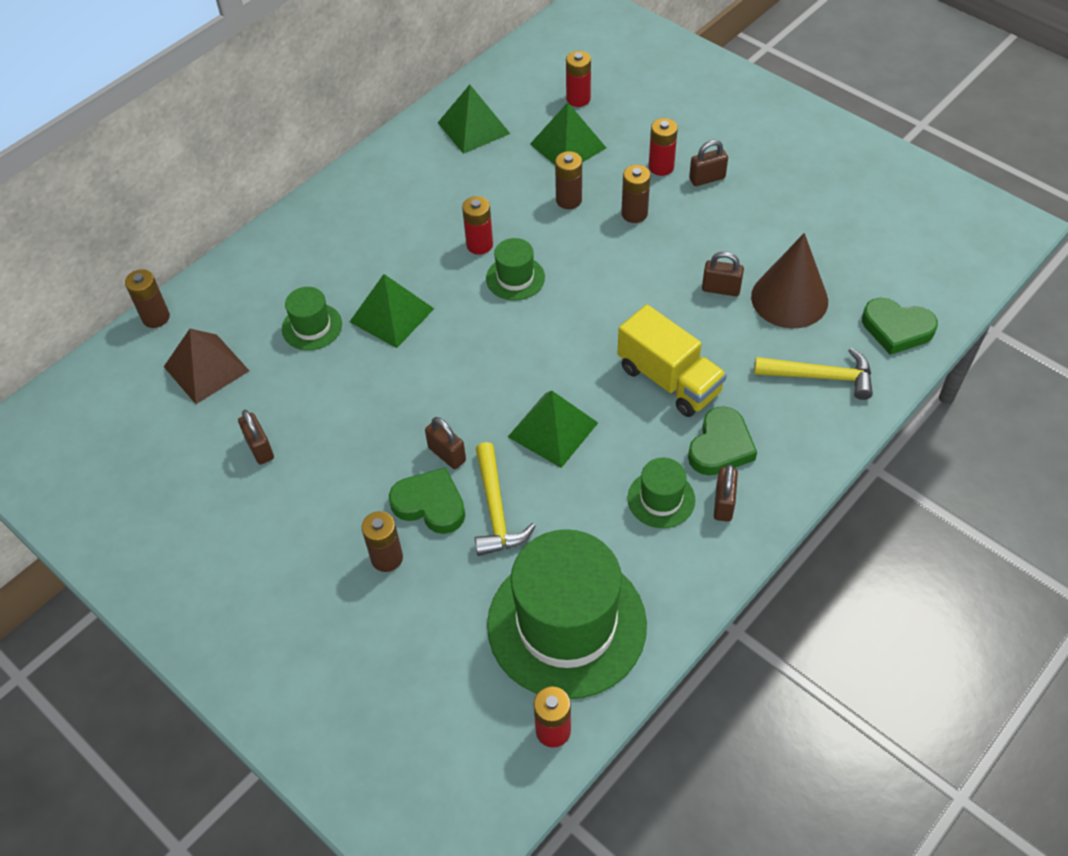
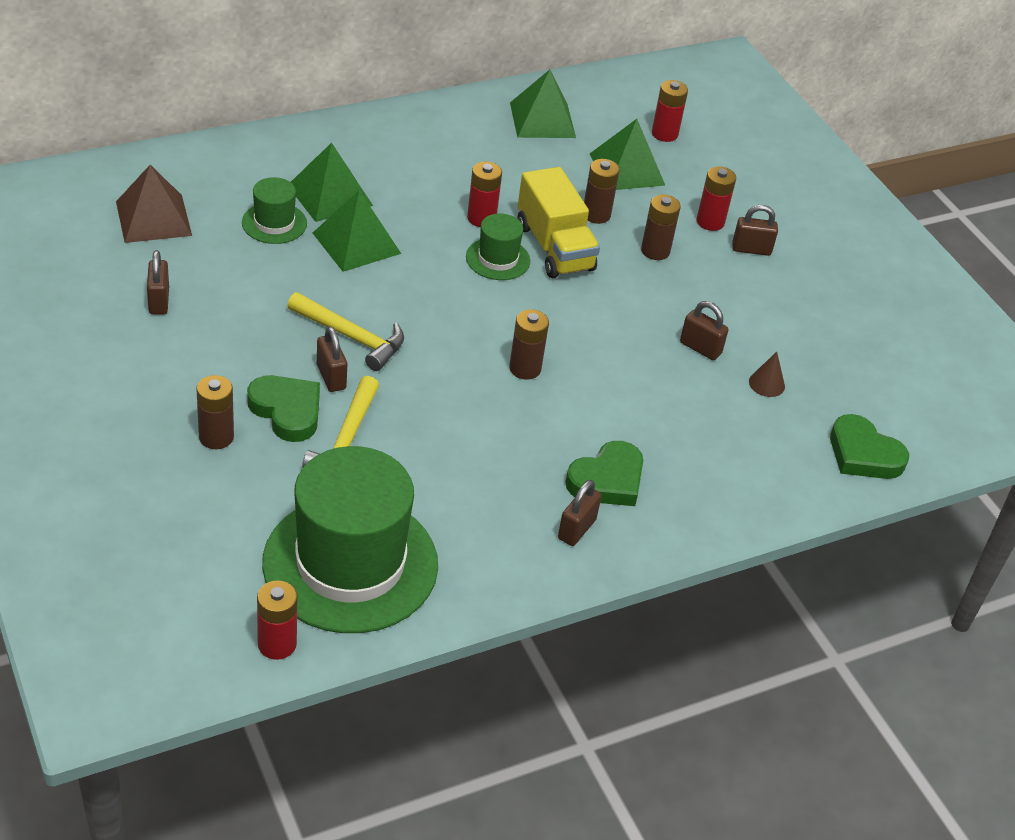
camera: 15 degrees right, 10 degrees down
brown battery [125,269,170,328] -> brown battery moved to [509,309,549,380]
green pyramid [508,391,598,468] -> green pyramid moved to [291,143,373,222]
yellow truck [618,304,727,417] -> yellow truck moved to [518,167,600,278]
green hat [627,458,695,528] -> none
brown cone [751,233,828,329] -> brown cone [749,352,785,397], size x0.42
yellow hammer [754,348,873,400] -> yellow hammer moved to [287,292,404,371]

